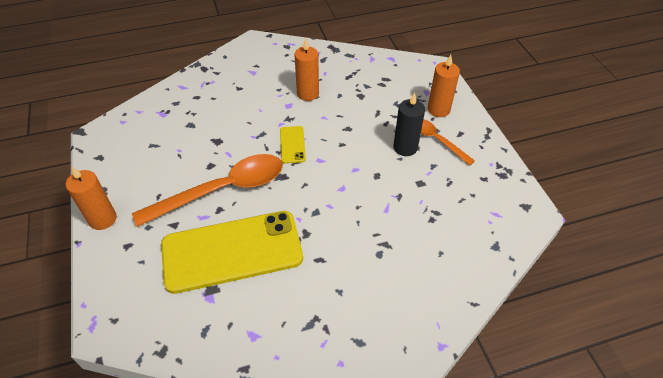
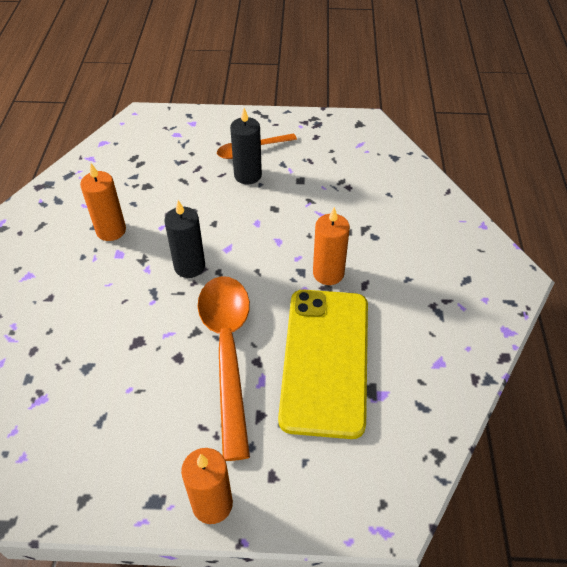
camera: 70 degrees left, 0 degrees up
yellow phone [280,126,306,164] -> black candle [164,200,205,278]
orange candle [427,55,460,117] -> orange candle moved to [313,207,350,285]

